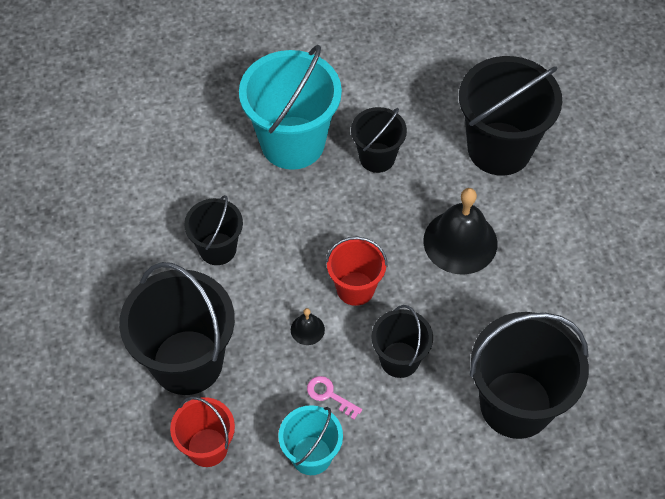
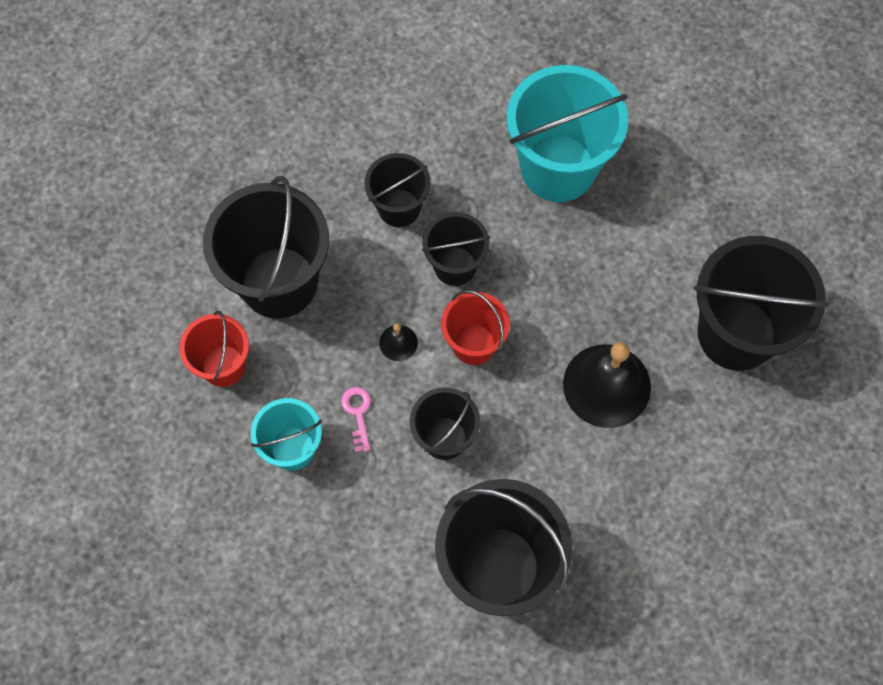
camera: 45 degrees right, 10 degrees up
black bucket [351,107,407,173] -> black bucket moved to [422,212,490,286]

